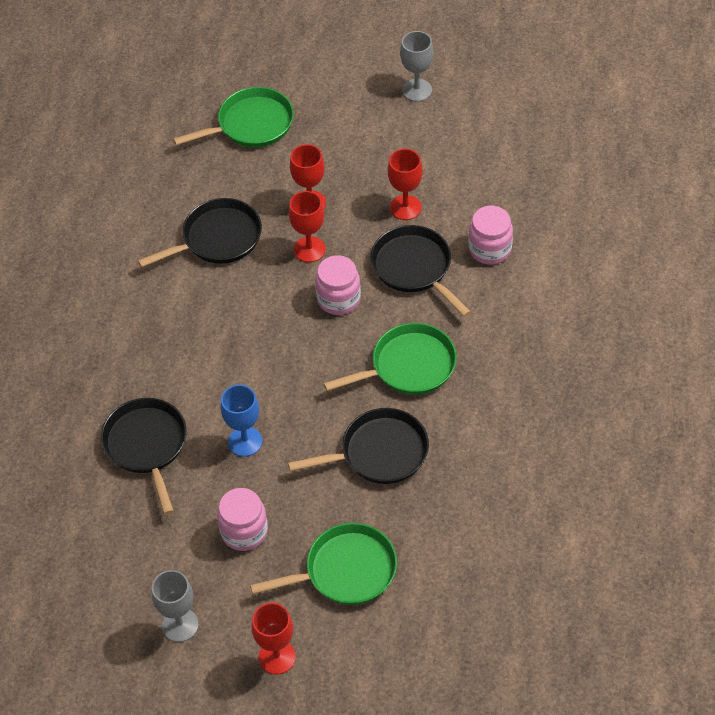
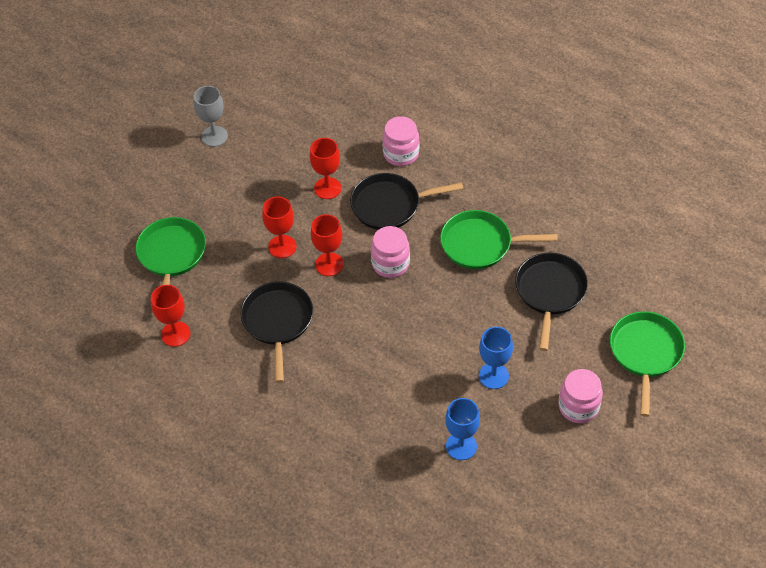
camera: 65 degrees left, 0 degrees up
black pan [101,398,187,515] -> blue goblet [445,398,480,460]
grey goblet [152,570,199,642] -> none
red goblet [251,603,296,675] -> red goblet moved to [151,285,190,347]
green pan [323,323,457,395] -> green pan turned 90 degrees counterclockwise [440,210,558,269]

